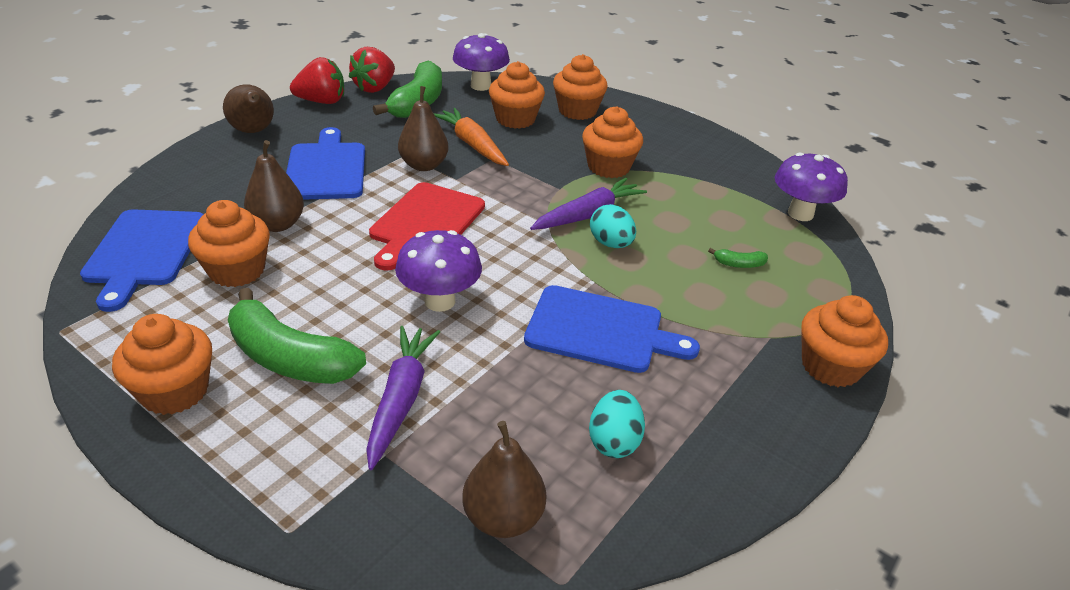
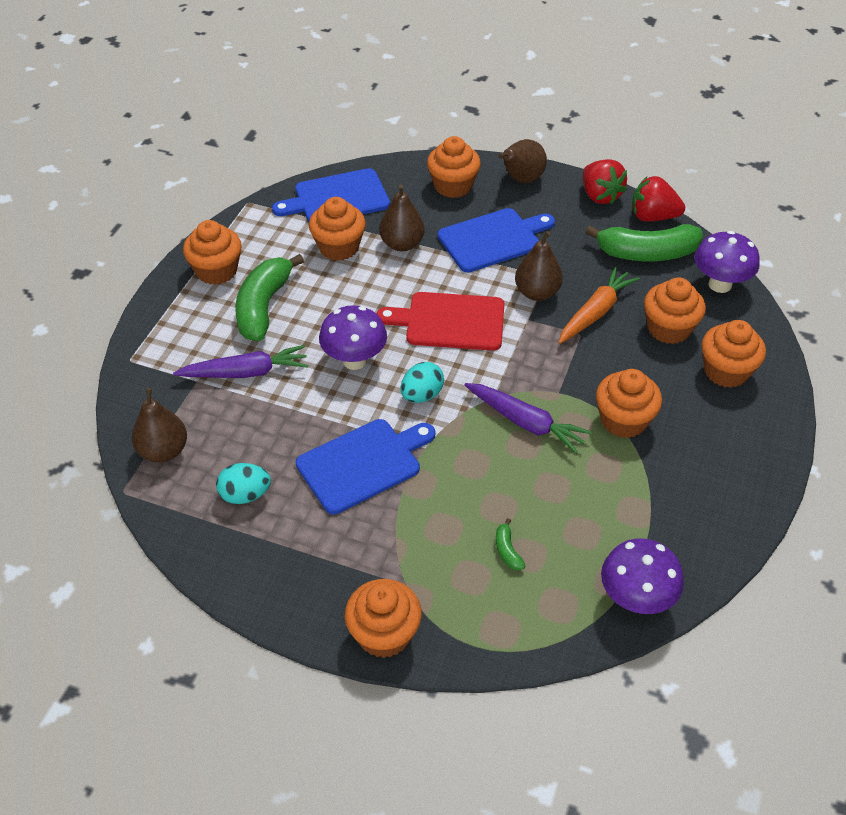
camera: 75 degrees right, 10 degrees up
blue cutting board [524,285,700,373] -> blue cutting board turned 120 degrees counterclockwise [296,419,435,514]
turquoise egg [590,204,636,248] -> turquoise egg moved to [401,362,444,403]
none -> orange cupcake [427,136,481,198]

